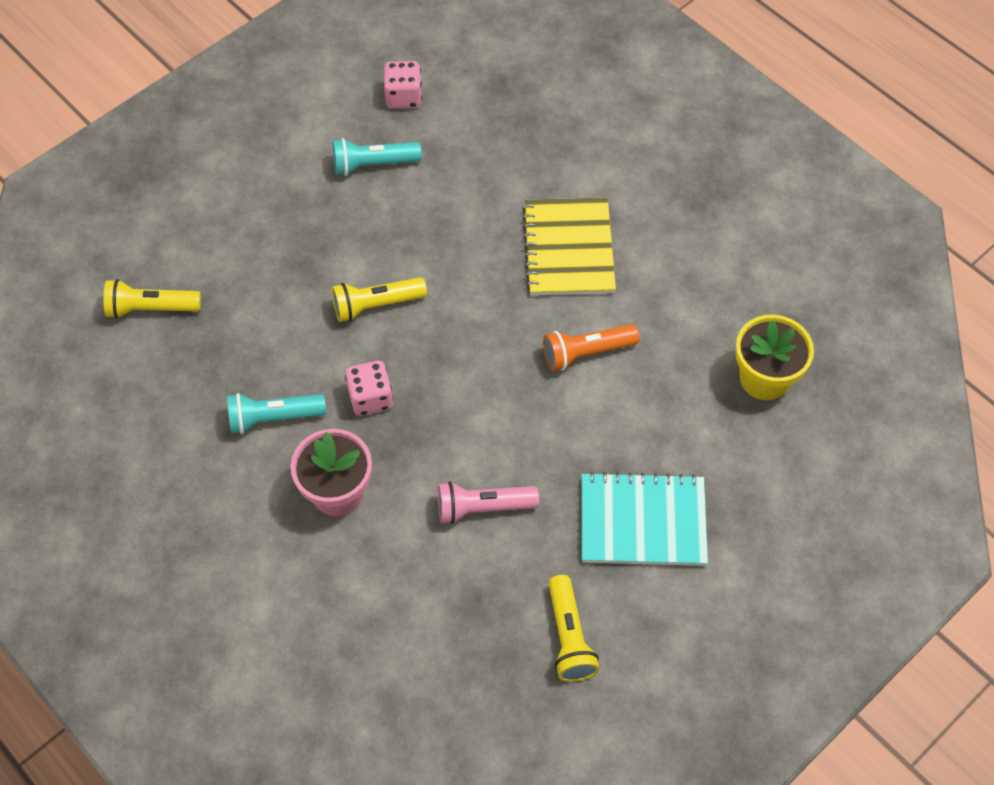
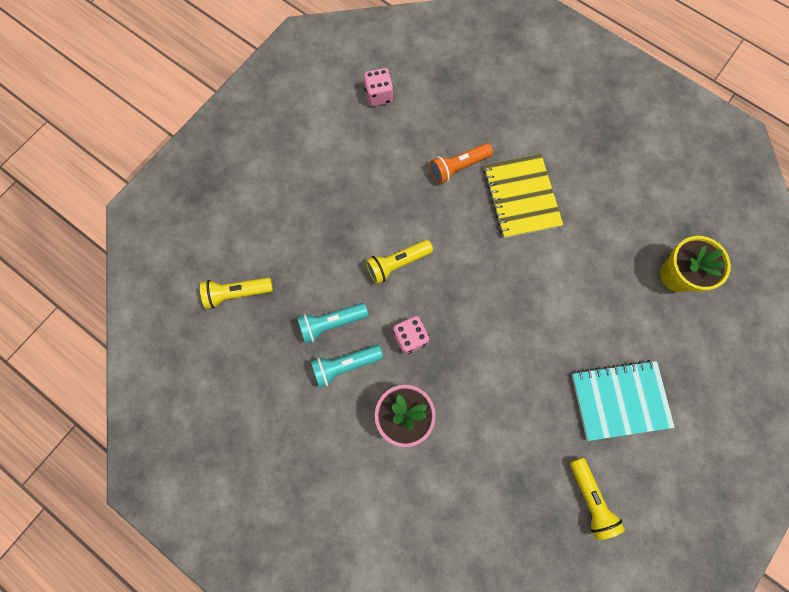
camera: 10 degrees left, 15 degrees up
turquoise flashlight [333,138,422,176] -> turquoise flashlight moved to [297,303,369,343]
pink flashlight [438,481,539,524] -> none
orange flashlight [543,324,640,371] -> orange flashlight moved to [429,143,493,184]

